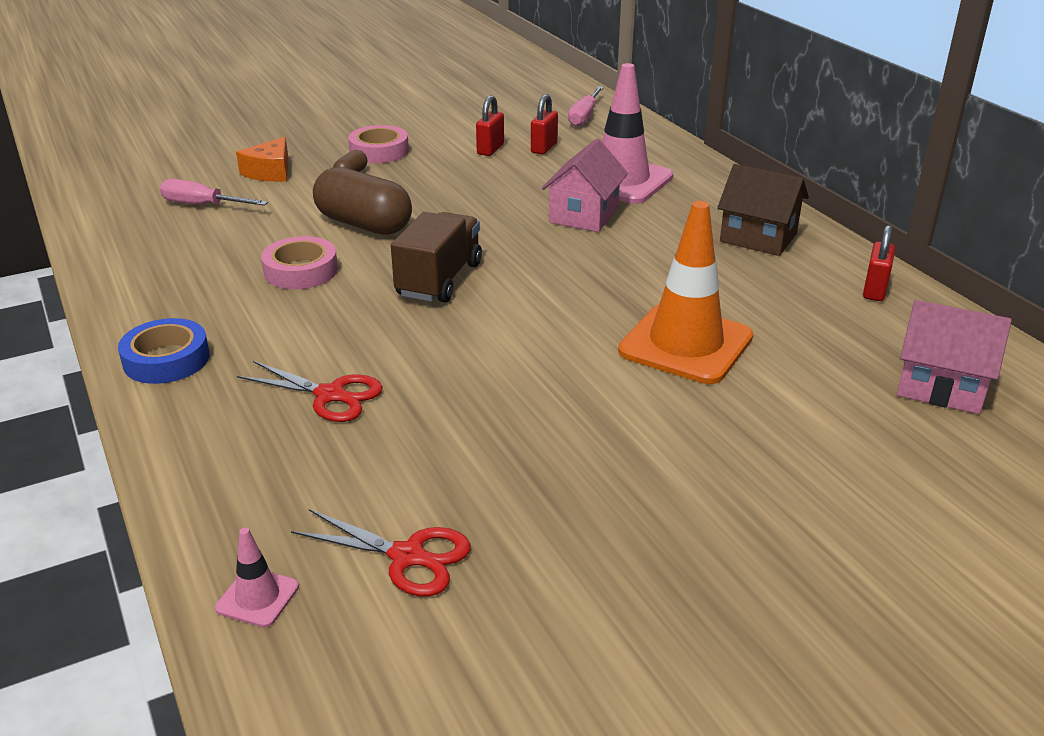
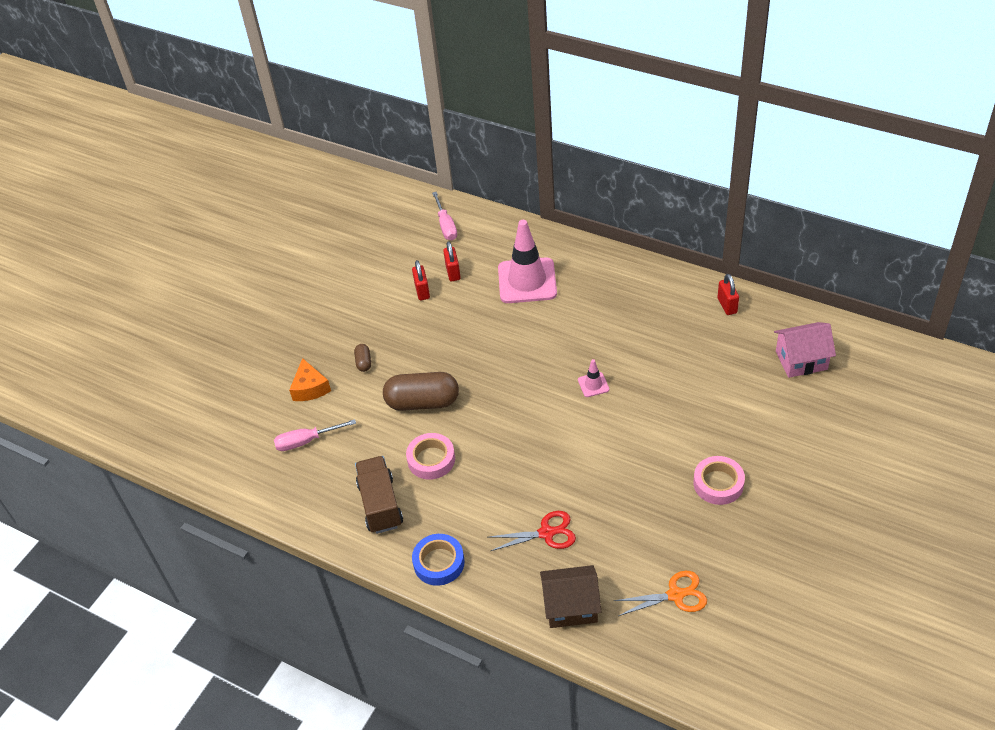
camera: 30 degrees left, 15 degrees up
pink traffic cone [215,528,299,628] -> pink traffic cone moved to [578,359,609,397]
red scissors [291,509,471,597] -> orange scissors [613,571,707,616]
pink tape [348,125,409,163] -> pink tape moved to [693,456,745,505]
brown truck [391,212,482,303] -> brown truck moved to [355,456,403,534]
pink house [542,139,628,232] -> none
orange traffic cone [618,201,753,384] -> none
brown house [717,164,809,256] -> brown house moved to [540,565,601,628]

